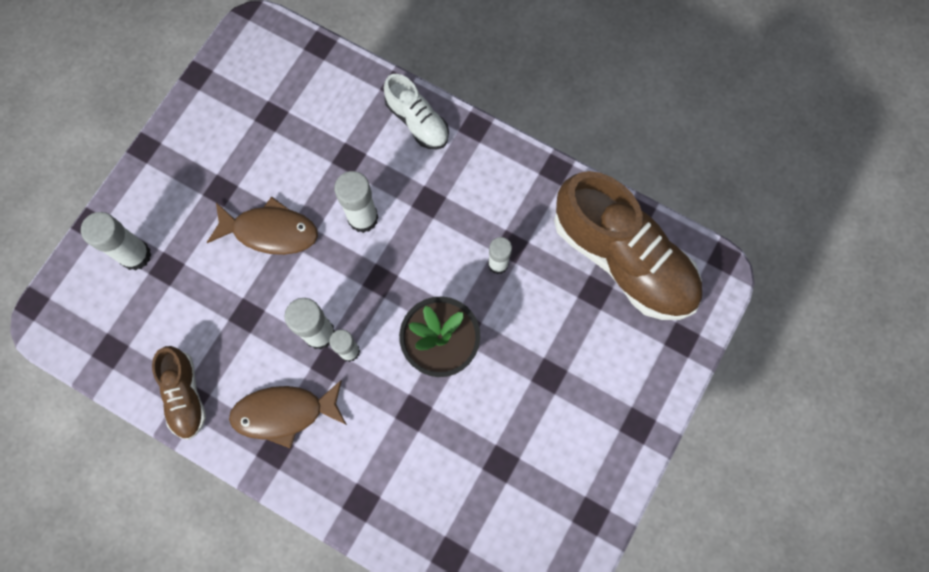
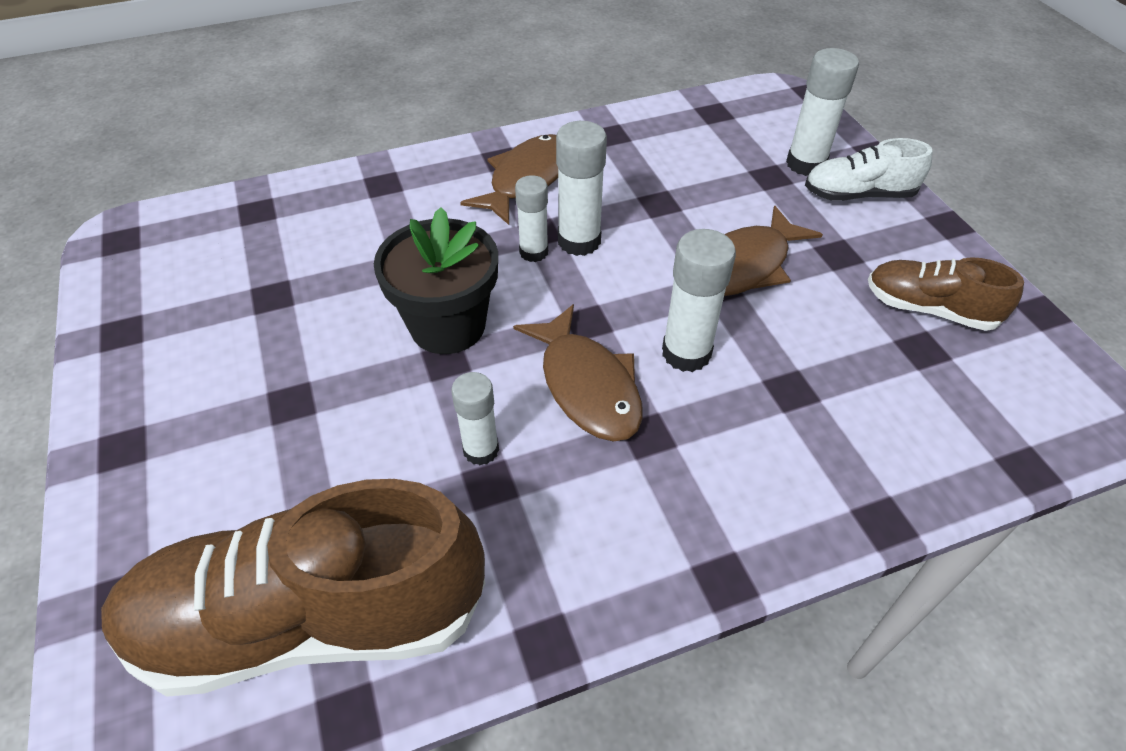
camera: 130 degrees right, 25 degrees down
brown shoe [152,346,206,440] -> brown shoe moved to [868,257,1024,331]
white shoe [384,74,449,149] -> white shoe moved to [805,138,932,201]
none -> brown fish [513,304,643,441]

